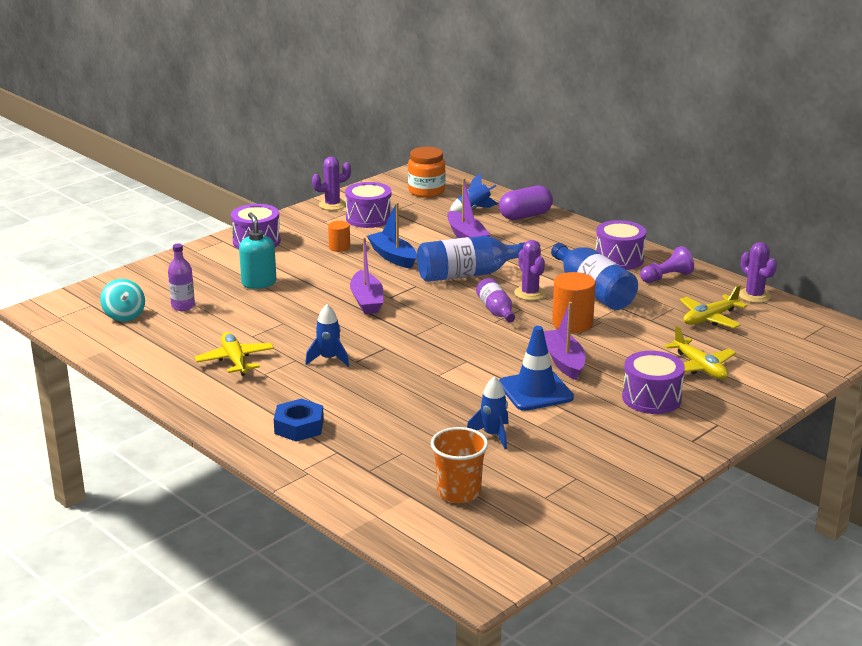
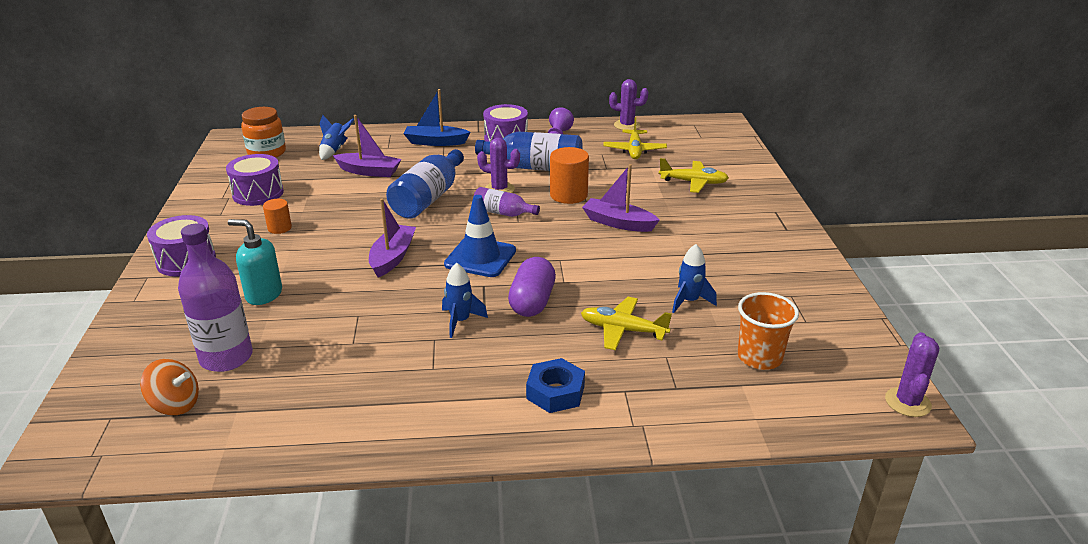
camera: 50 degrees left, 5 degrees up
turquoise spinning top [100,279,145,322] -> orange spinning top [140,359,199,415]
purple bottle [168,244,195,311] -> purple bottle [178,224,253,372], size x1.74
yellow plane [194,332,274,376] -> yellow plane moved to [581,297,672,350]
purple cactus [312,157,351,210] -> purple cactus moved to [885,332,939,417]
purple boat [350,237,383,314] -> purple boat turned 105 degrees counterclockwise [369,199,416,277]
blue boat [367,202,417,269] -> blue boat moved to [403,89,470,146]
purple capsule [499,185,553,220] -> purple capsule moved to [508,257,556,317]
blue traffic cone [499,326,574,411] -> blue traffic cone moved to [444,195,516,277]
purple drum [622,351,685,414] -> none

